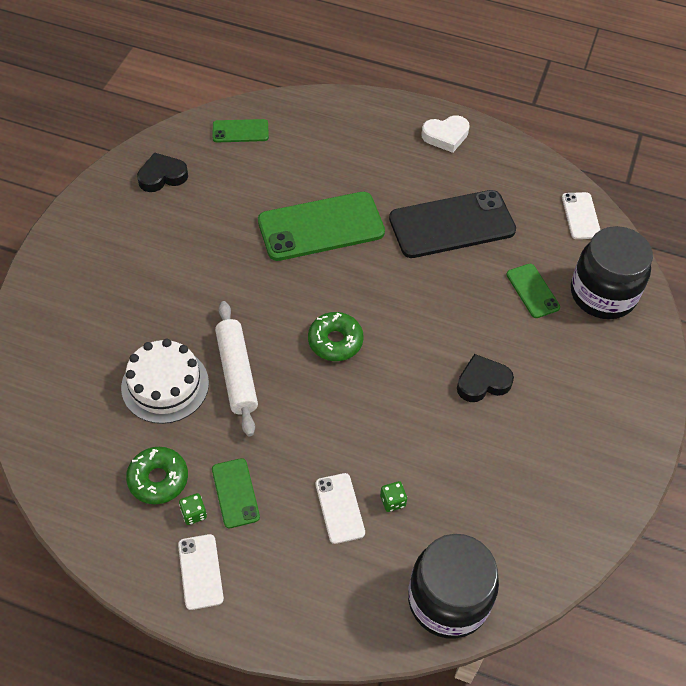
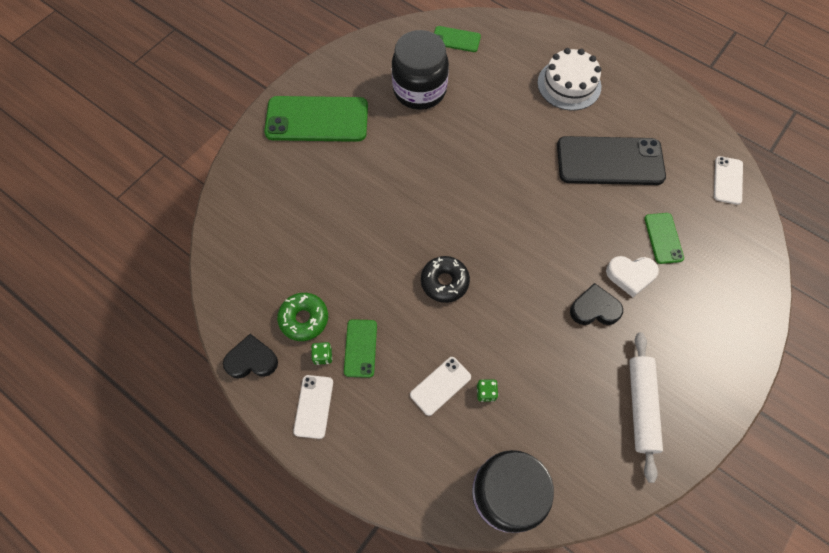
camera: 20 degrees right, 10 degrees up
white cake [121,339,209,424] -> white cake moved to [537,48,601,111]
black heart [137,152,188,192] -> black heart moved to [223,334,278,379]
white rolling pin [215,301,258,436] -> white rolling pin moved to [629,332,663,483]
green phone [258,192,385,261] -> green phone moved to [264,96,368,142]
green donut [308,312,364,361] -> none
white phone [316,473,365,544] -> white phone turned 45 degrees clockwise [410,357,471,416]
white heart [421,116,470,153] -> white heart moved to [606,256,659,297]
black jar [571,226,653,319] -> black jar moved to [392,30,449,110]
none -> black donut [421,256,470,303]

